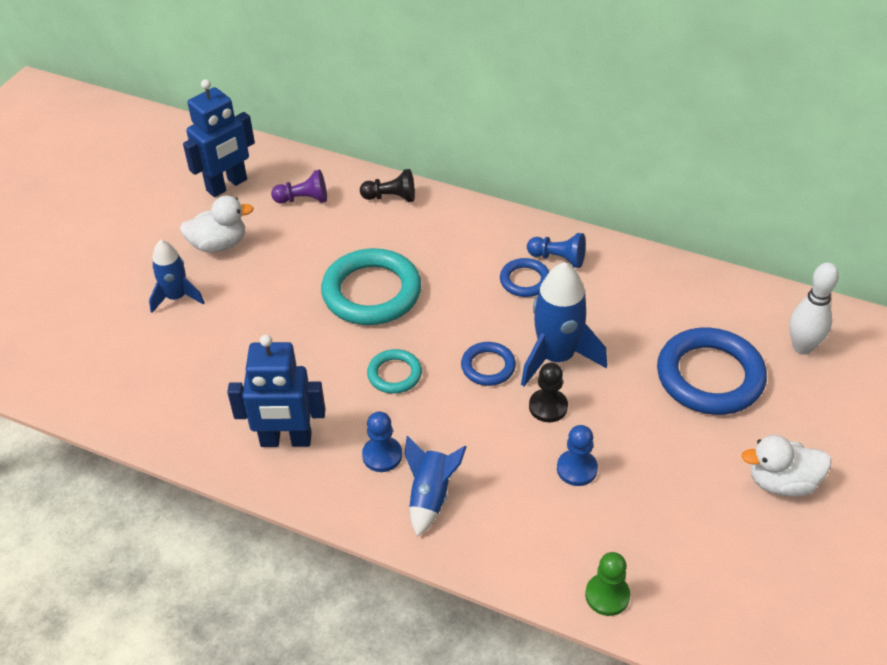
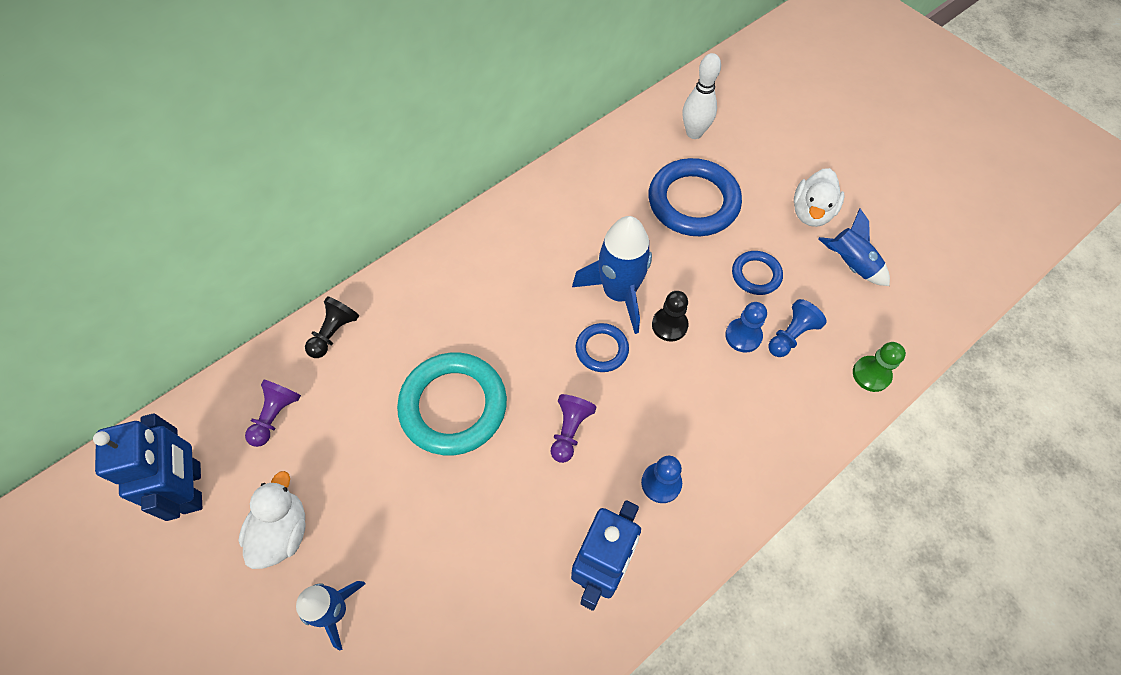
camera: 65 degrees left, 15 degrees up
turquoise ring [367,349,422,394] -> purple pawn [551,394,597,463]
blue rocket [404,436,466,537] -> blue rocket moved to [818,208,890,286]
blue ring [500,258,549,297] -> blue ring moved to [732,251,783,295]
blue pawn [527,233,586,268] -> blue pawn moved to [769,299,827,357]

